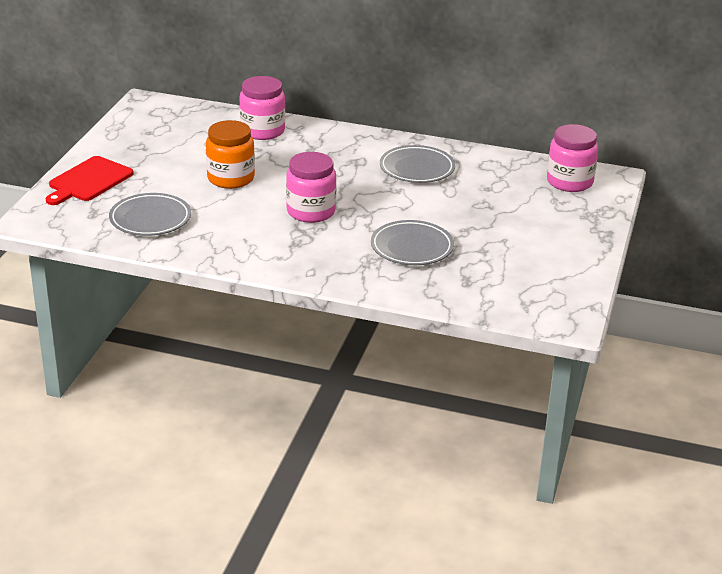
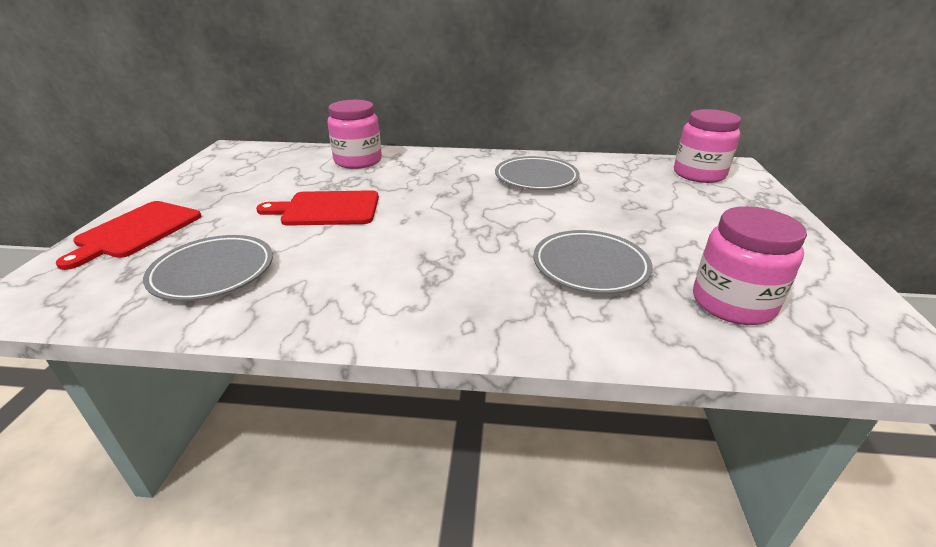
camera: 10 degrees left, 0 degrees up
orange jar [206,120,255,189] -> red cutting board [256,190,379,226]
pink jar [286,152,336,223] -> pink jar moved to [693,206,807,325]

